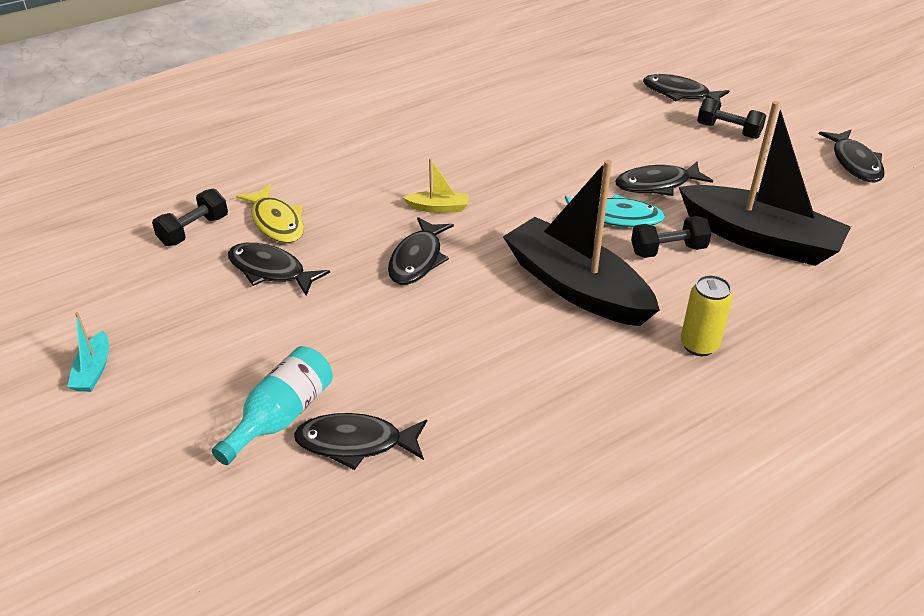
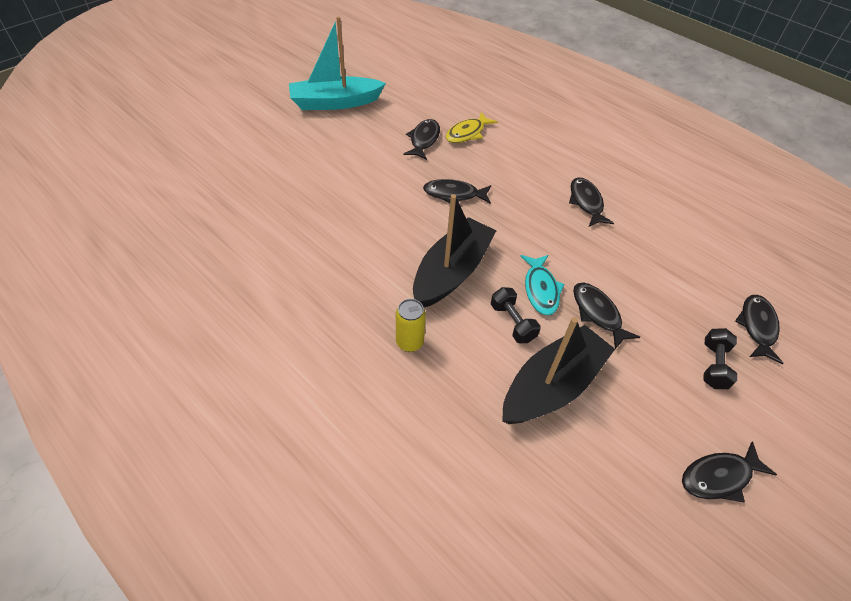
camera: 75 degrees right, 10 degrees up
turquoise boat [67,312,109,392] -> turquoise boat [289,16,386,110], size x2.46
black dumbbell [152,189,228,246] -> none
turquoise bottle [212,346,333,465] -> none
black fish [294,413,427,470] -> black fish moved to [569,177,614,227]
yellow boat [403,158,468,213] -> none
black boat [679,101,851,266] -> black boat turned 150 degrees counterclockwise [502,317,615,424]

